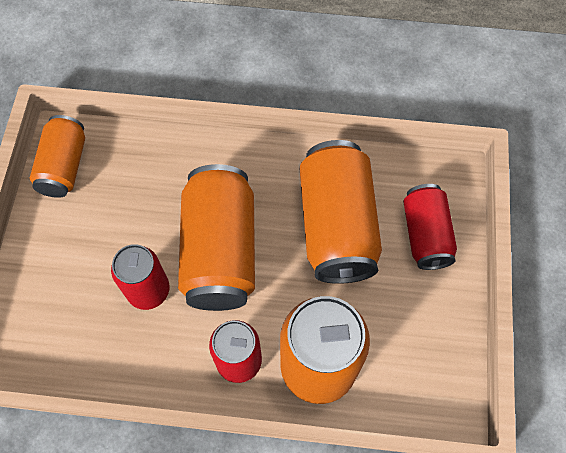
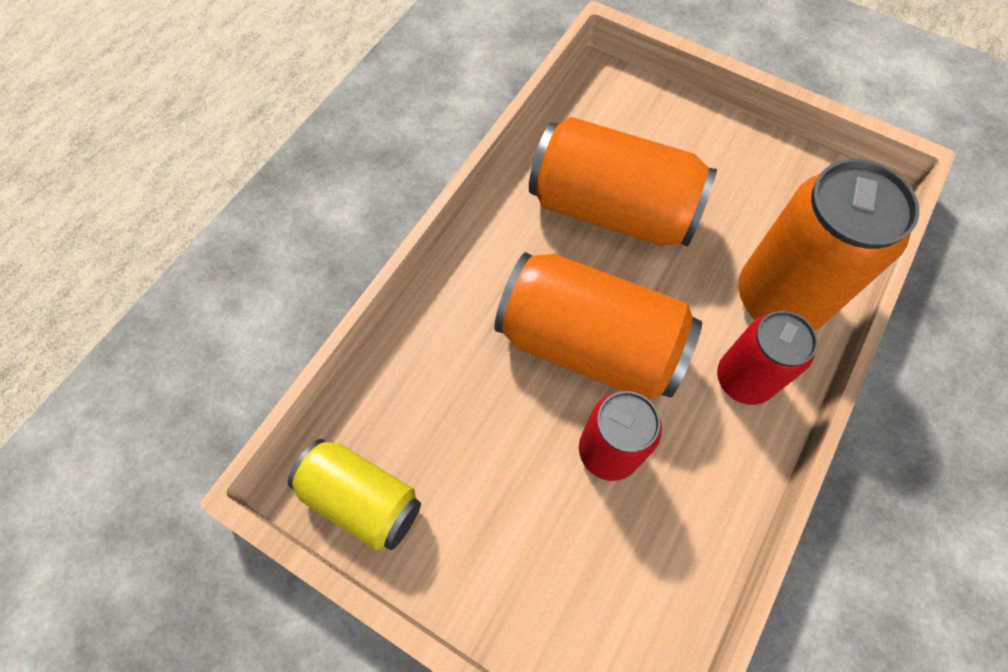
camera: 65 degrees left, 0 degrees up
orange can [30,115,85,198] -> yellow can [288,439,421,550]
red can [403,184,457,270] -> none

